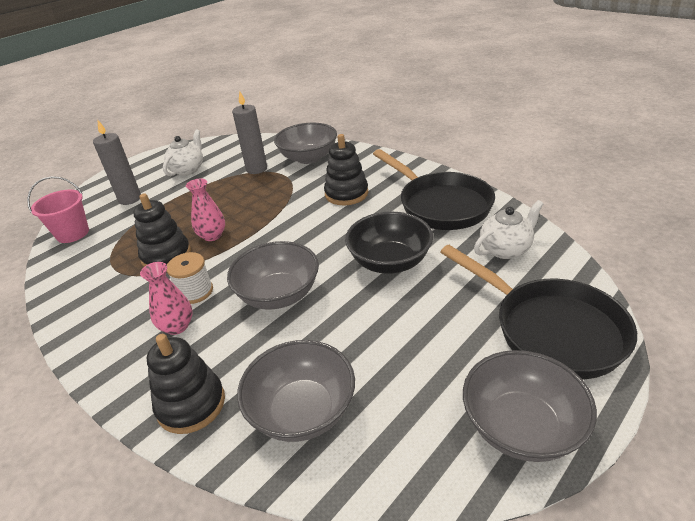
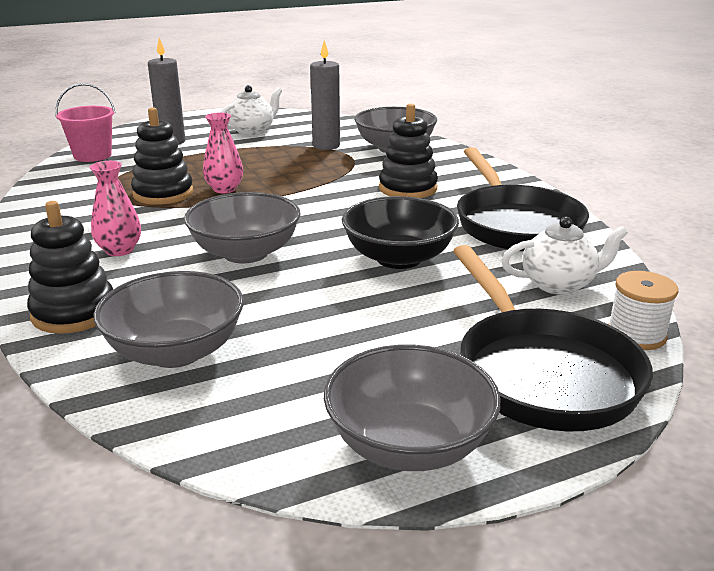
camera: 20 degrees right, 10 degrees down
white spool [167,252,213,304] -> white spool moved to [608,271,678,350]

